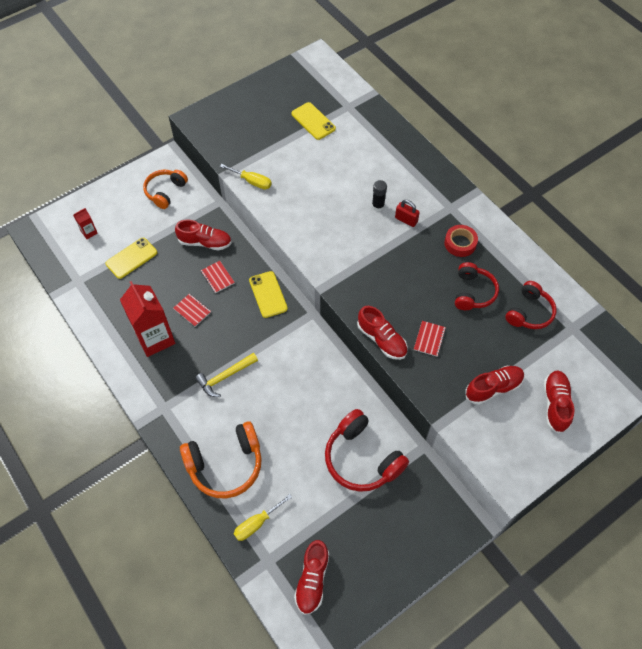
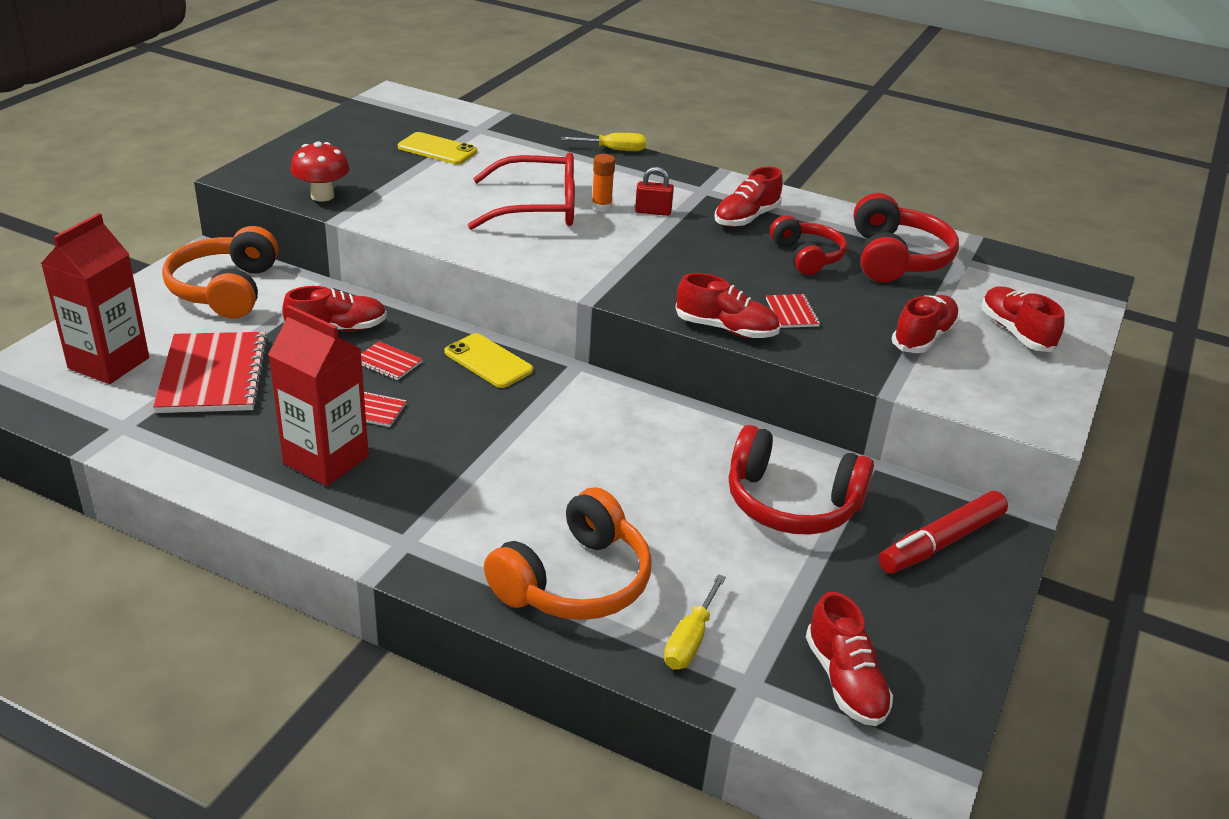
camera: 30 degrees left, 25 degrees down
red carton [73,208,98,239] -> red carton [41,213,149,384], size x2.29
yellow phone [106,238,157,279] -> red notebook [153,332,268,413]
orange headphones [143,170,188,209] -> orange headphones [162,226,278,319], size x1.52
yellow hammer [195,353,258,397] -> none
yellow screwdriver [220,164,272,189] -> yellow screwdriver moved to [561,133,646,151]
black glue stick [372,180,387,211] -> orange glue stick [591,154,615,212]
red tape [444,225,478,257] -> red shoe [714,167,783,227]
red headphones [505,281,557,329] -> red headphones [854,193,959,282], size x1.52
none -> red mushroom [290,141,350,201]
none -> red glasses [468,153,575,230]
none -> red marker [879,491,1008,574]

